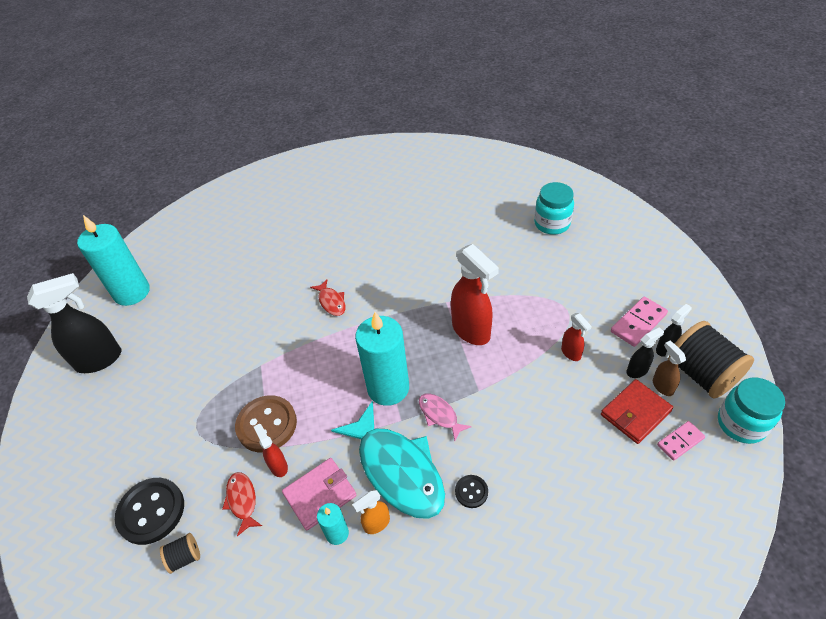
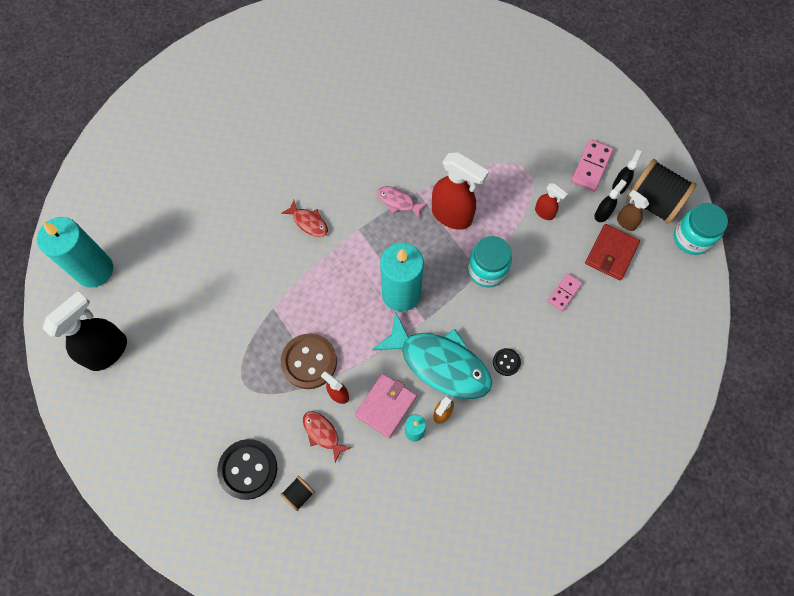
camera: 25 degrees left, 20 degrees up
pink fish [419,394,472,441] -> pink fish moved to [377,186,427,219]
turquoise jar [534,182,574,235] -> turquoise jar moved to [468,236,512,288]
pink domino [657,421,705,461] -> pink domino moved to [548,273,582,311]

